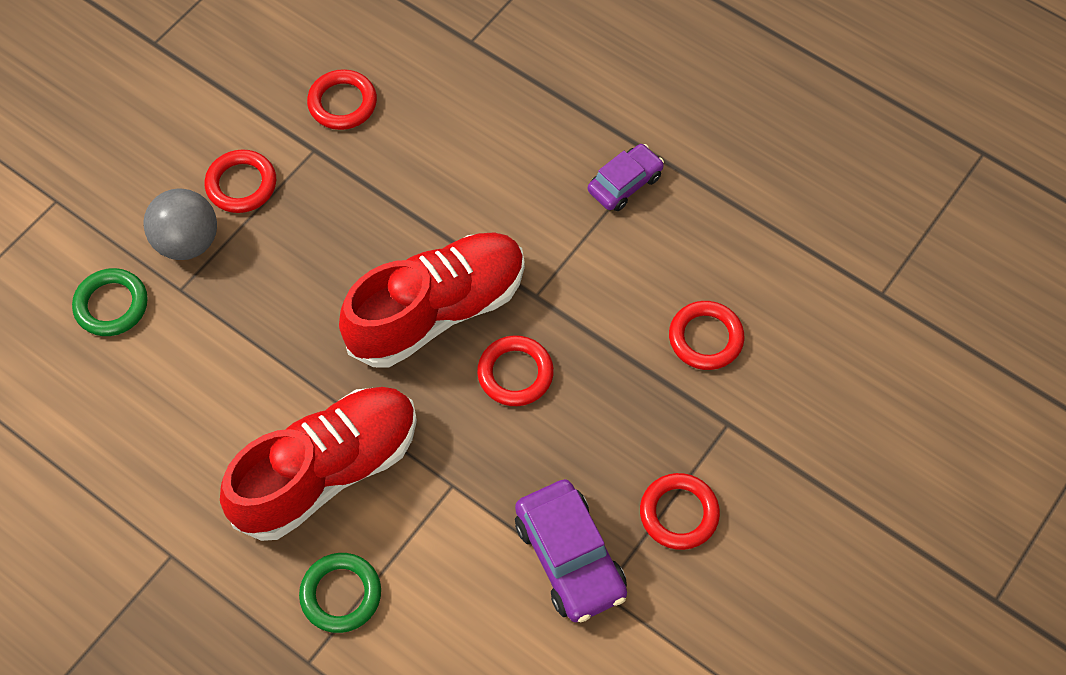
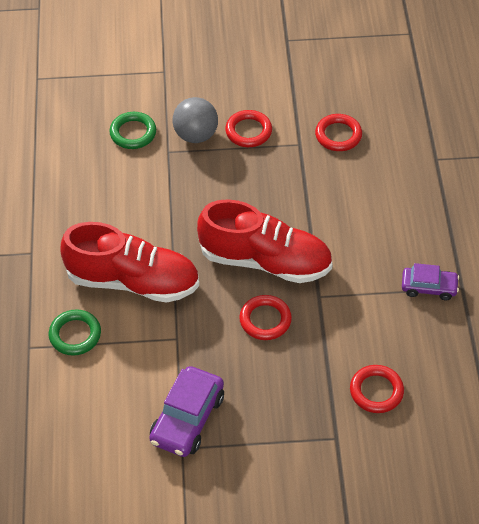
camera: 50 degrees right, 10 degrees down
red ring [640,473,720,550] -> none

